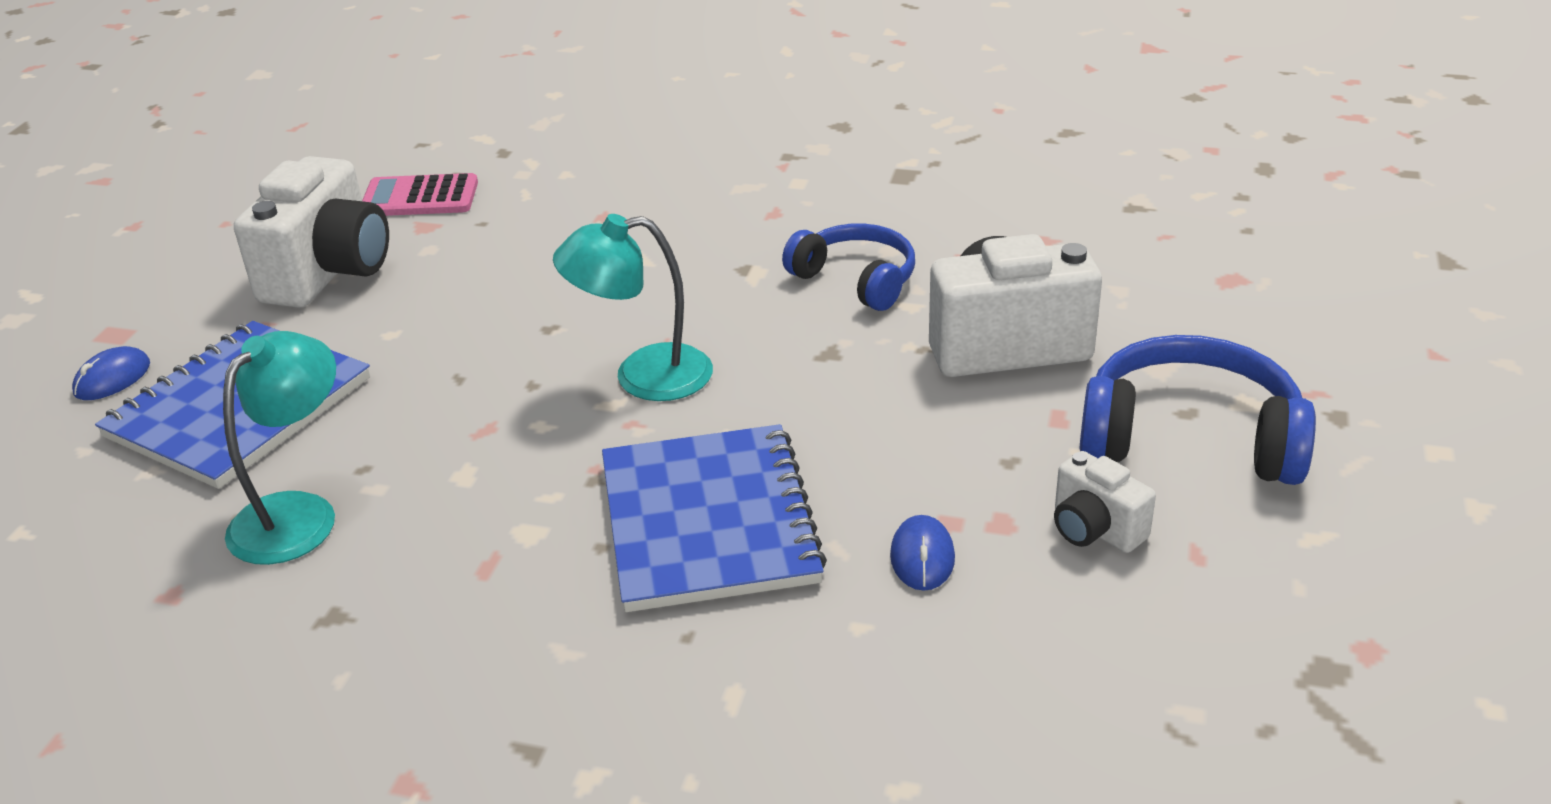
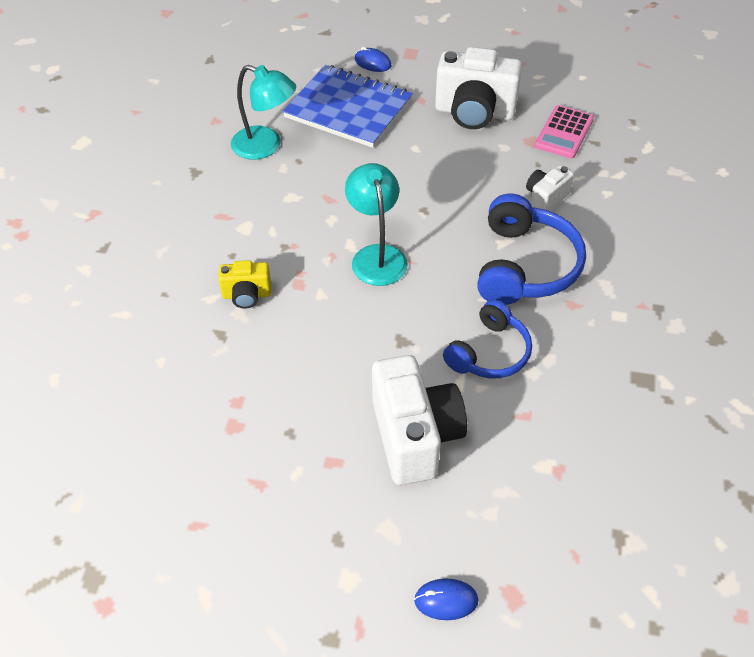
camera: 85 degrees right, 15 degrees up
pink calculator [362,173,478,216] -> pink calculator turned 150 degrees counterclockwise [535,105,594,158]
blue notebook [602,424,827,612] -> yellow camera [218,260,271,309]
blue mouse [890,515,955,591] -> blue mouse moved to [414,578,478,620]
white camera [1054,451,1156,553] -> white camera moved to [526,165,574,211]
blue headphones [1080,335,1316,485] -> blue headphones moved to [477,194,586,305]

